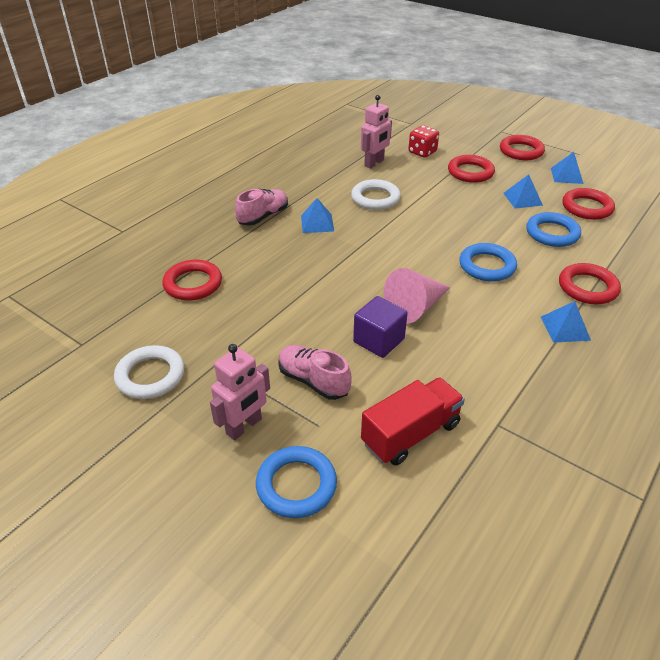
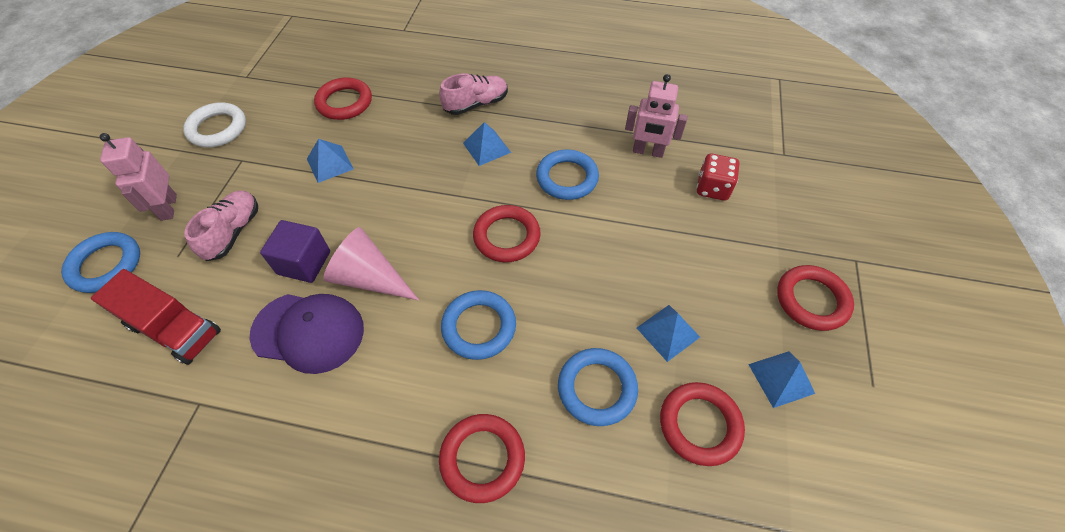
camera: 65 degrees right, 15 degrees up
pink robot [210,344,270,440] -> pink robot turned 60 degrees clockwise [100,133,177,221]
pink shoe [235,189,288,226] -> pink shoe turned 45 degrees counterclockwise [439,73,508,115]
white ring [351,179,401,210] -> blue ring [536,150,599,200]
red ring [448,155,495,183] -> red ring moved to [473,205,541,262]
blue pyramid [541,301,591,343] -> blue pyramid moved to [307,139,354,183]
none -> purple cap [250,294,364,374]

